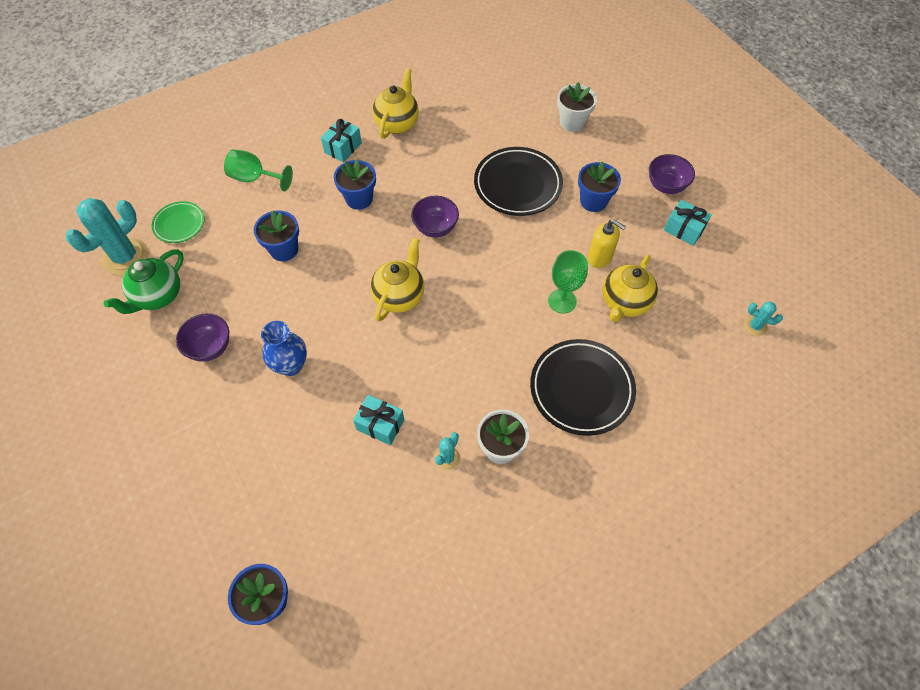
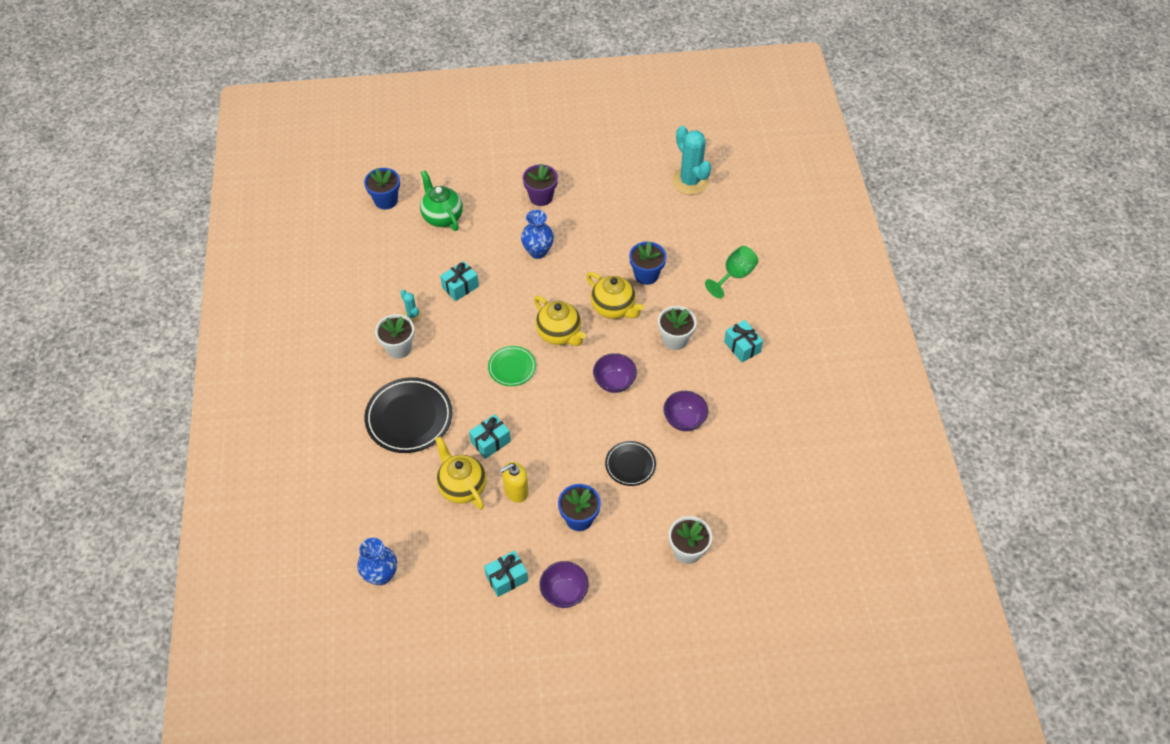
camera: 115 degrees right, 5 degrees down
green teapot [104,249,184,314] -> green teapot moved to [420,170,463,231]
green plate [151,201,205,243] -> green plate moved to [488,346,536,386]
purple bowl [176,313,229,362] -> purple bowl moved to [663,391,708,431]
blue flower pot [334,159,376,210] -> white flower pot [658,306,697,350]
yellow teapot [372,68,419,139] -> yellow teapot moved to [587,272,644,319]
black plate [474,147,563,216] -> black plate [605,441,656,486], size x0.57
green goblet [548,250,588,314] -> turquoise gift [469,414,511,459]
turquoise cactus [744,302,783,336] -> blue vase [357,538,397,585]
none -> purple flower pot [523,164,558,206]

